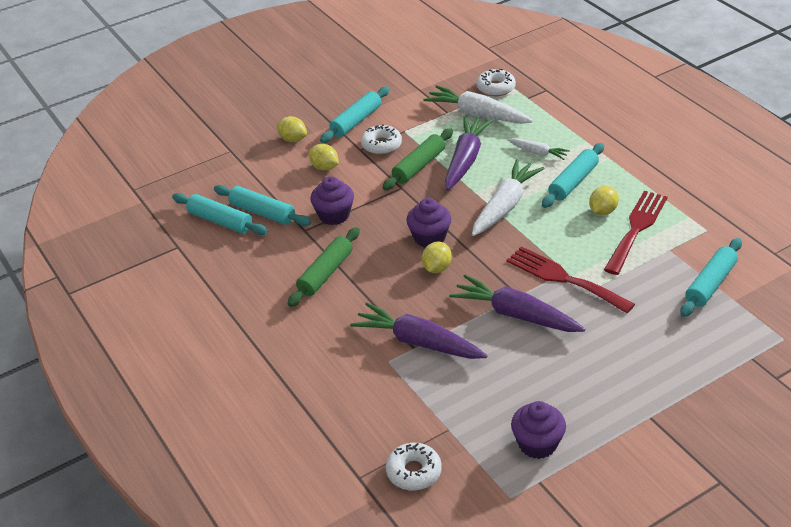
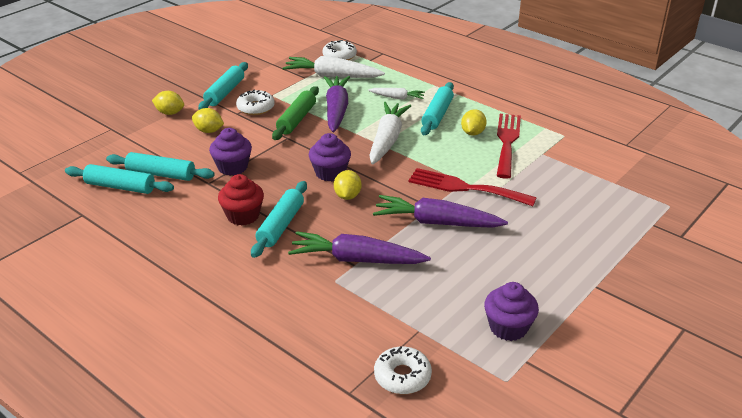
camera: 20 degrees left, 5 degrees down
green rolling pin [288,227,360,307] -> red cupcake [218,174,264,226]
turquoise rolling pin [680,238,742,317] -> turquoise rolling pin moved to [251,181,307,258]

